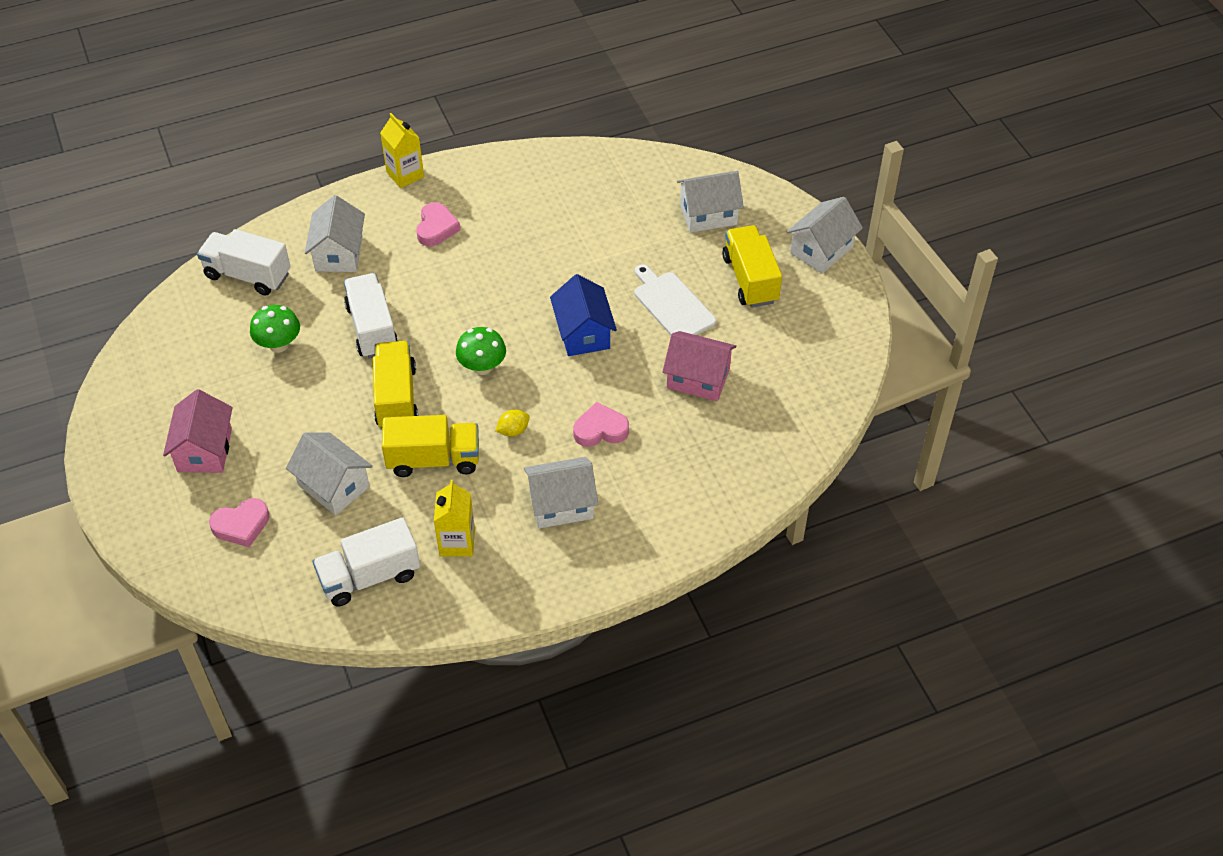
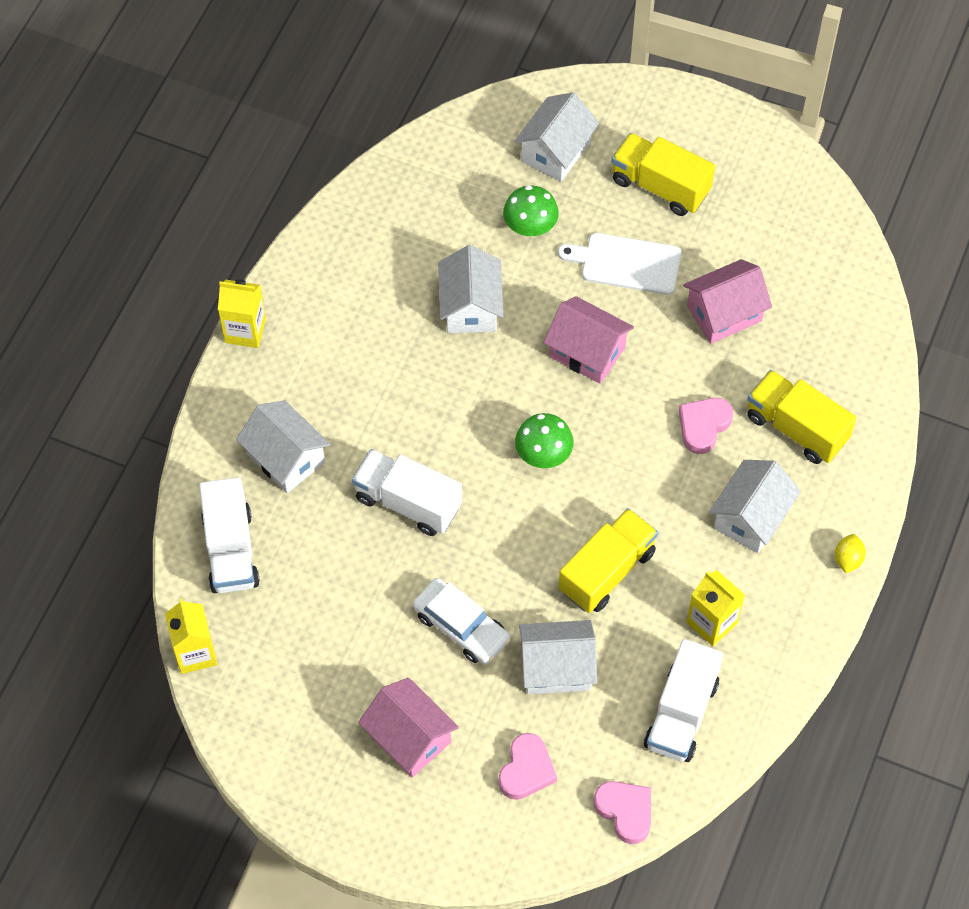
camera: 45 degrees left, 10 degrees up
white truck [197,229,291,296] -> white truck turned 75 degrees counterclockwise [199,477,260,593]
green mushroom [250,305,300,352] -> green mushroom moved to [503,185,559,237]
yellow truck [373,341,418,427] -> yellow truck moved to [747,370,857,464]
pink heart [416,202,460,246] -> pink heart moved to [594,781,651,844]
yellow lemon [496,409,530,437] -> yellow lemon moved to [835,534,866,573]
blue house [550,274,617,356] -> pink house [544,296,634,384]
white house [787,197,863,274] -> white house moved to [438,245,504,333]
none -> yellow carton [165,599,217,674]
none -> white car [413,578,511,665]

